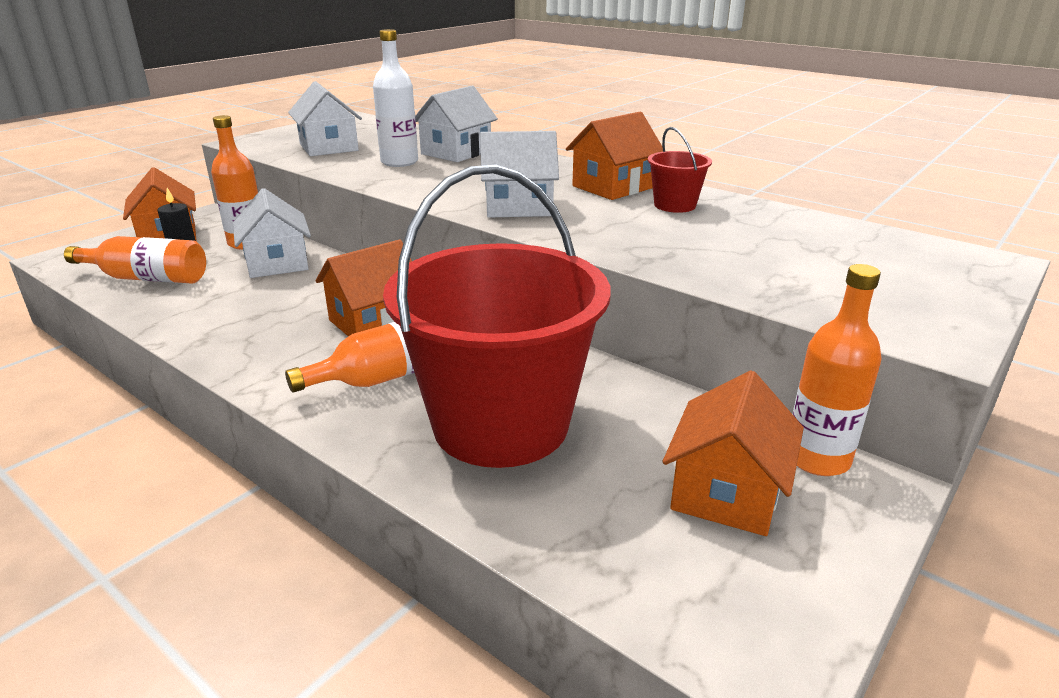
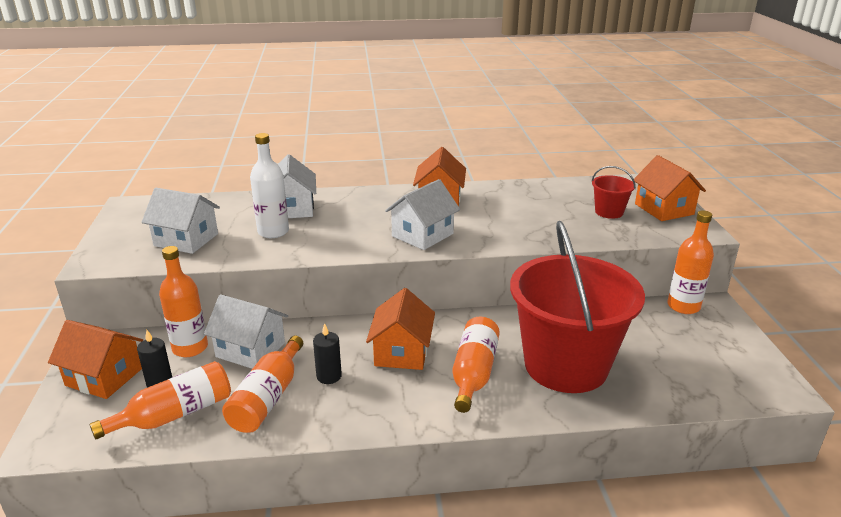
camera: 45 degrees left, 0 degrees up
red bucket [648,127,712,213] -> red bucket moved to [592,166,636,219]
orange house [663,370,804,536] -> orange house moved to [634,155,706,221]
none -> orange bottle [222,336,303,433]
none -> black candle [313,323,342,384]

